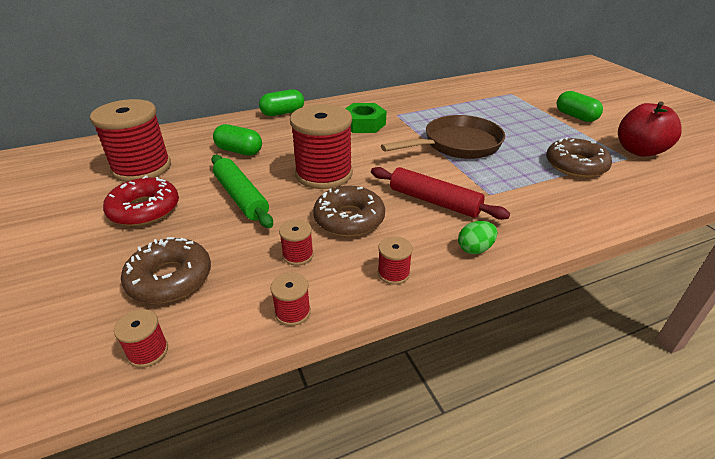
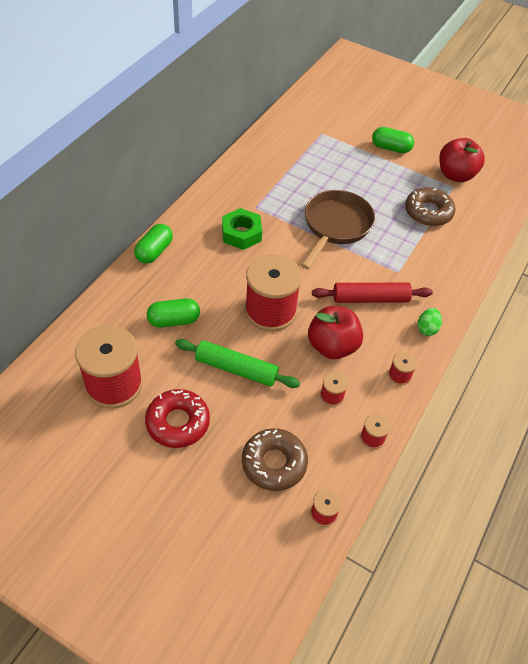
camera: 40 degrees left, 15 degrees up
brown donut [313,186,385,237] -> red apple [308,306,363,359]

